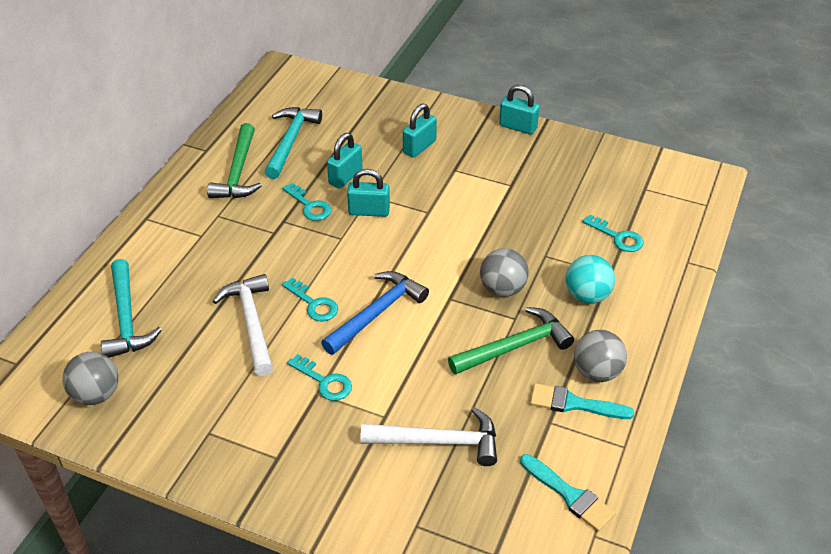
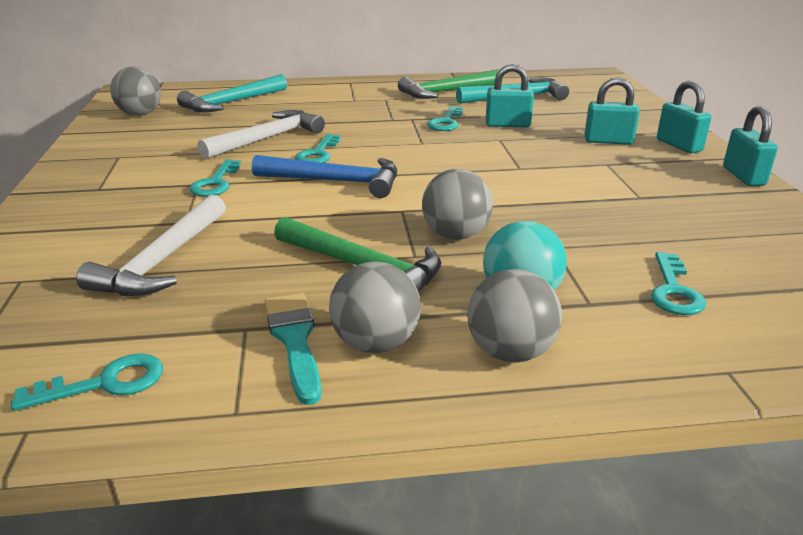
camera: 60 degrees right, 15 degrees down
turquoise padlock [347,169,390,217] -> turquoise padlock moved to [657,81,711,153]
white hammer [360,407,497,466] -> white hammer turned 45 degrees clockwise [76,195,226,296]
turquoise brush [520,454,616,532] -> turquoise key [11,353,163,411]
none -> grey ball [467,269,562,363]

